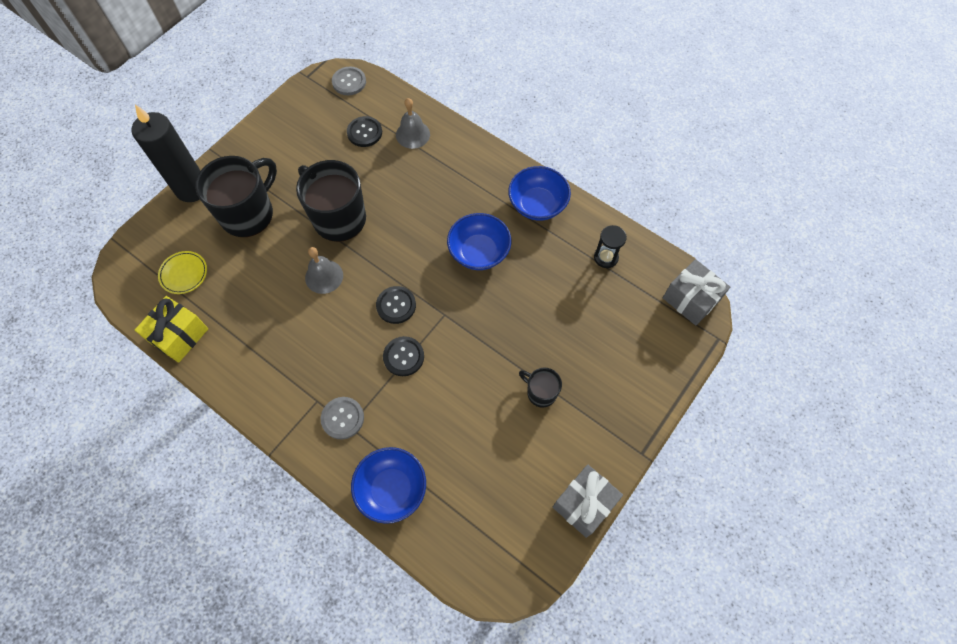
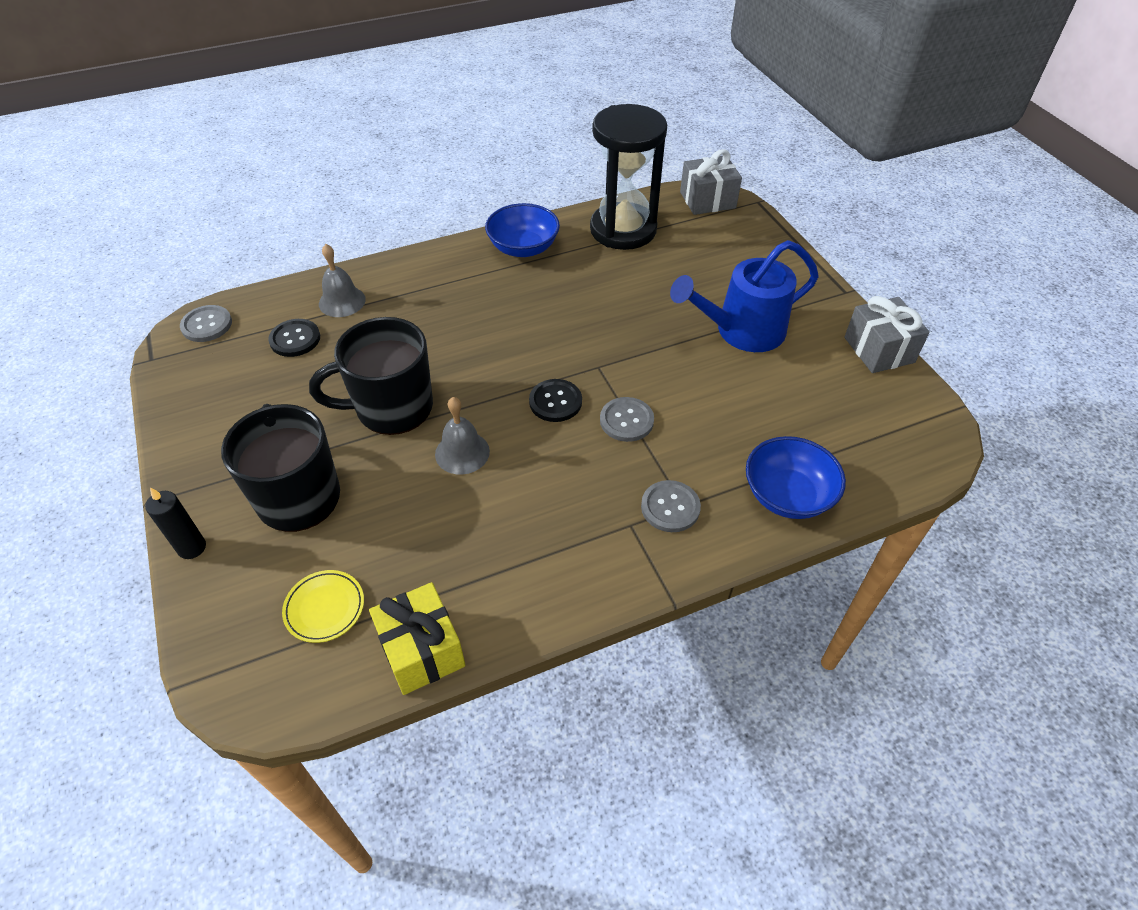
camera: 60 degrees left, 15 degrees down
black candle [131,104,201,202] -> black candle [145,487,206,559], size x0.50
black button [383,336,424,376] -> grey button [600,397,654,442]
blue bowl [447,213,511,270] -> none
black mug [519,368,562,408] -> blue watering can [670,240,819,352]
black hourglass [594,225,627,268] -> black hourglass [590,104,667,250], size x2.41

